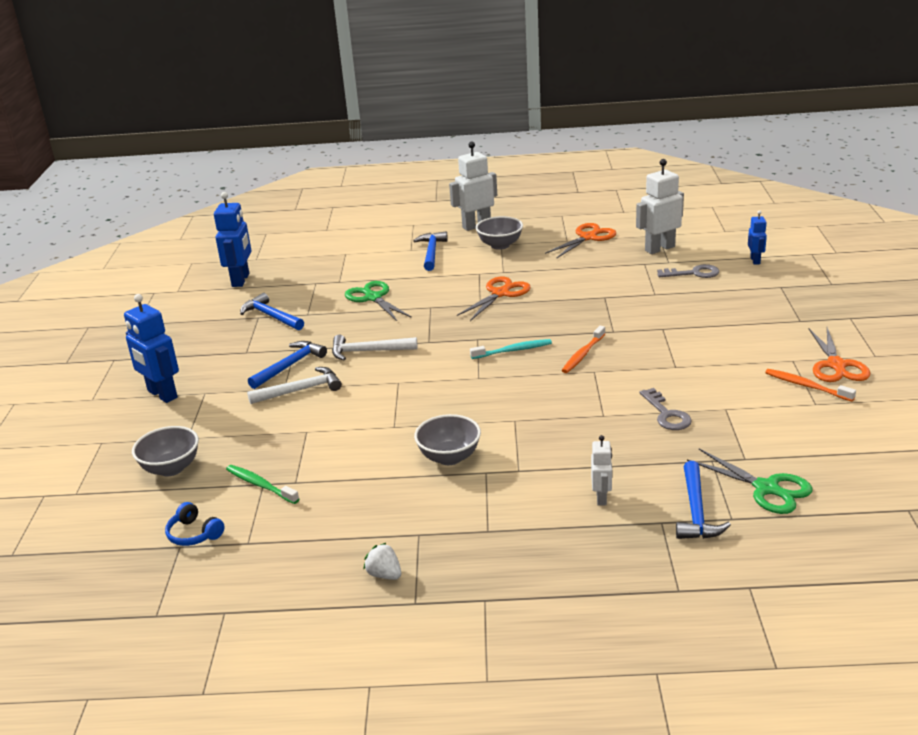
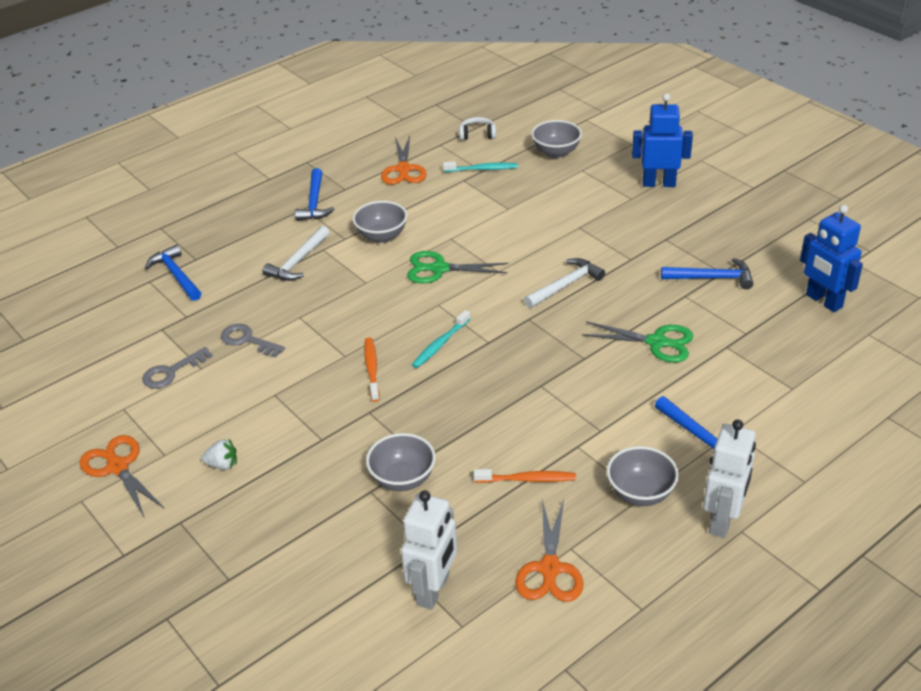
camera: 140 degrees right, 10 degrees up
blue headphones [165,502,224,546] -> white headphones [459,117,496,140]
green toothbrush [226,465,299,504] -> turquoise toothbrush [443,161,518,172]
white hammer [247,367,342,404] -> white hammer moved to [263,226,330,281]
blue hammer [248,341,327,389] -> blue hammer moved to [295,168,334,221]
white strawberry [363,543,401,580] -> white strawberry moved to [201,439,237,470]
orange scissors [457,276,531,321] -> orange scissors moved to [381,136,427,185]
white robot [591,435,613,505] -> none
grey key [657,264,719,278] -> grey key moved to [142,347,213,389]
green scissors [687,449,813,514] -> green scissors moved to [407,251,508,283]
blue robot [748,210,767,265] -> none
orange toothbrush [765,369,856,402] -> orange toothbrush moved to [474,469,576,483]
none -> grey bowl [366,433,436,491]

